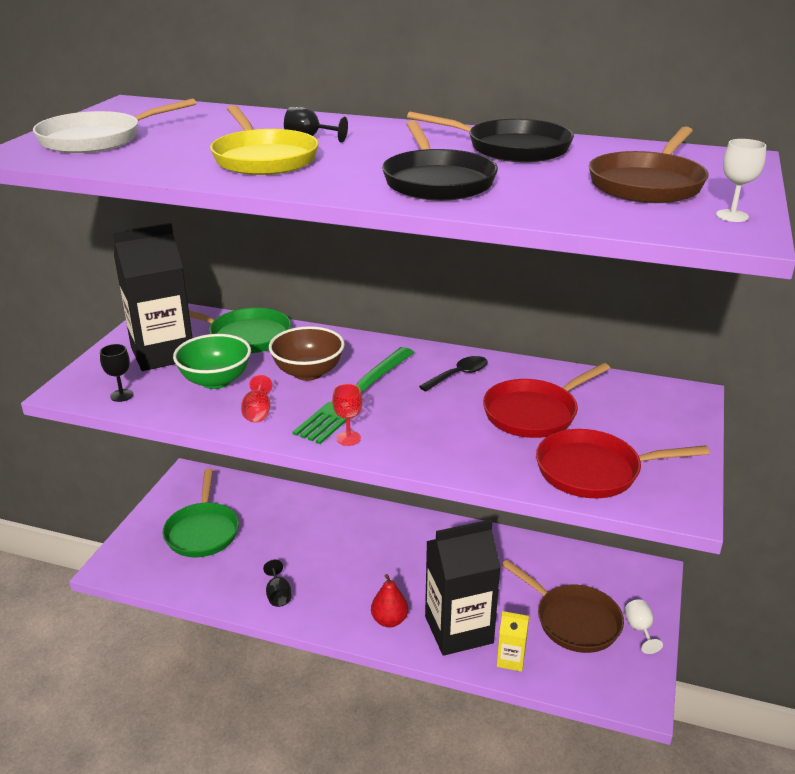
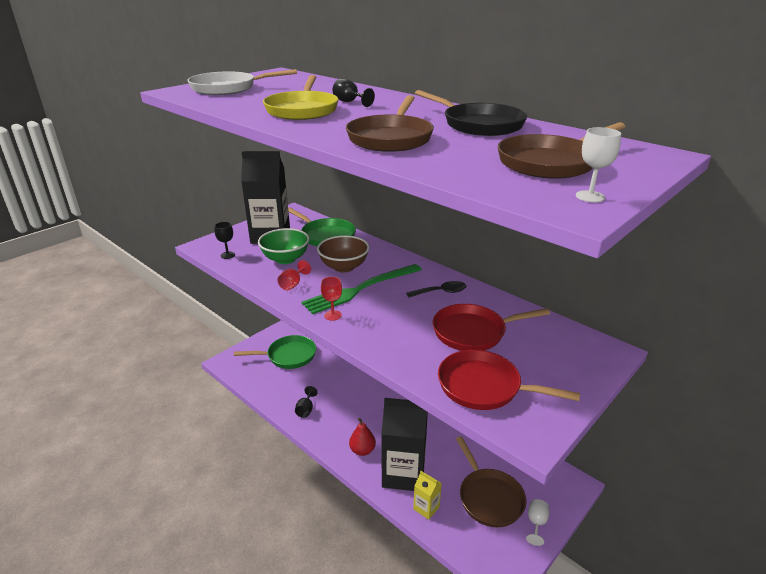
camera: 25 degrees right, 0 degrees up
green pan [163,469,239,557] -> green pan turned 120 degrees counterclockwise [234,335,316,369]
black pan [382,121,498,201] -> brown pan [346,95,434,152]

